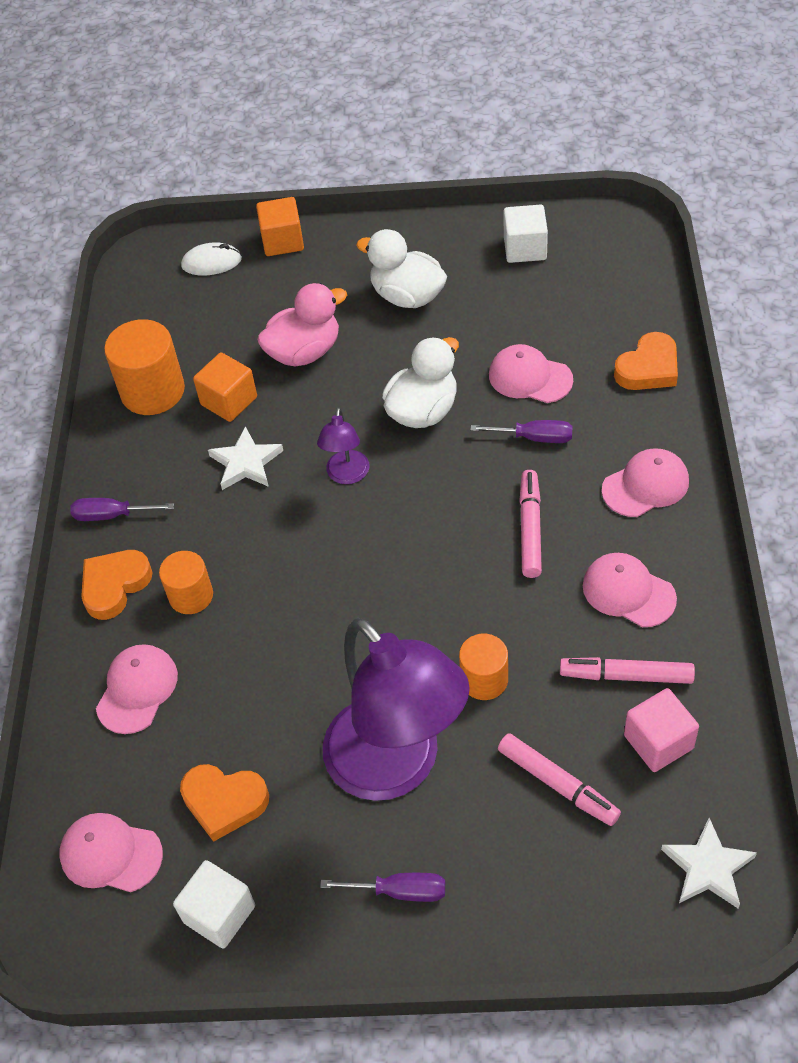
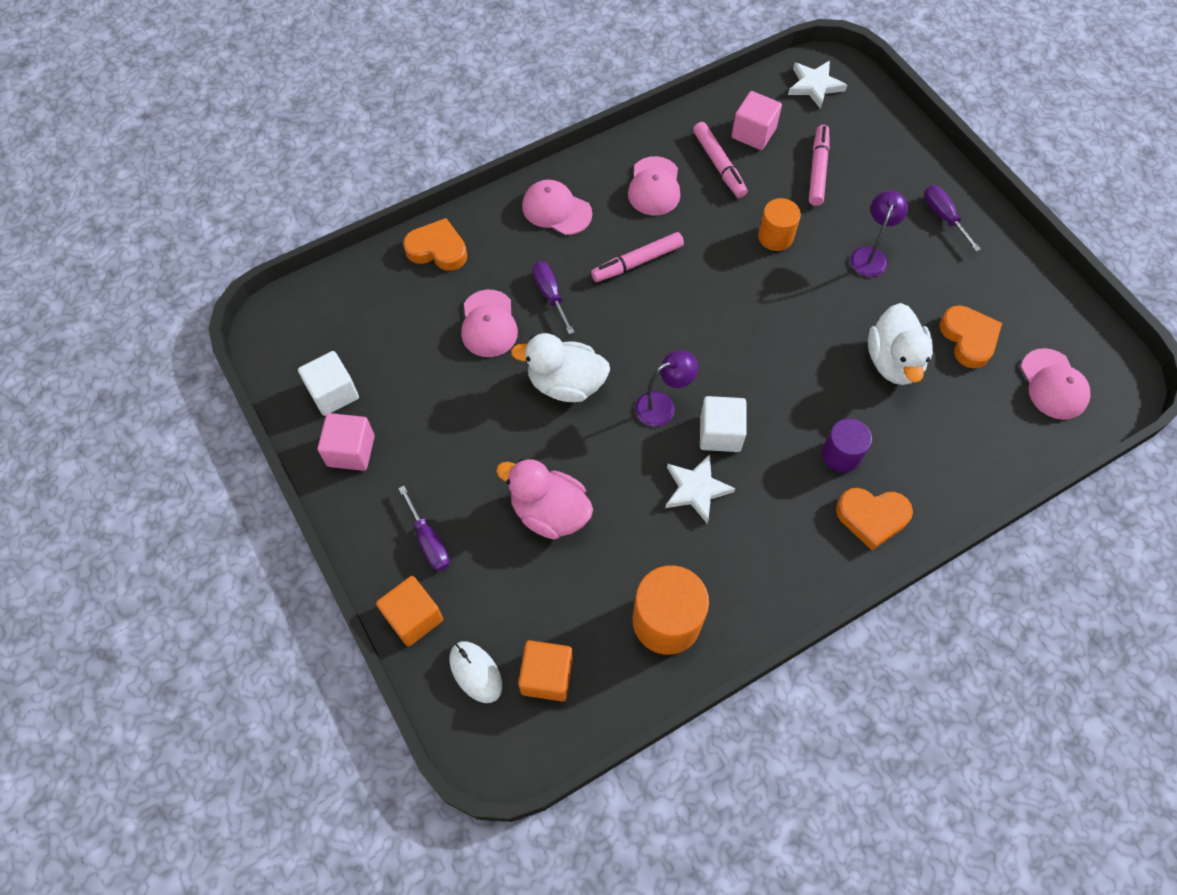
camera: 125 degrees left, 10 degrees up
purple screwdriver [70,498,174,521] -> purple screwdriver moved to [398,486,450,571]
pink cap [96,644,178,734] -> none
orange cylinder [159,551,213,614] -> purple cylinder [822,418,872,473]
white cube [173,860,255,949] -> white cube moved to [700,396,747,452]
orange cube [193,353,257,422] -> orange cube moved to [518,640,573,701]
purple lamp [323,618,470,801] -> purple lamp [850,190,908,277], size x0.43
white duck [356,229,447,308] -> white duck moved to [868,303,933,385]
none -> pink cube [317,413,375,471]

